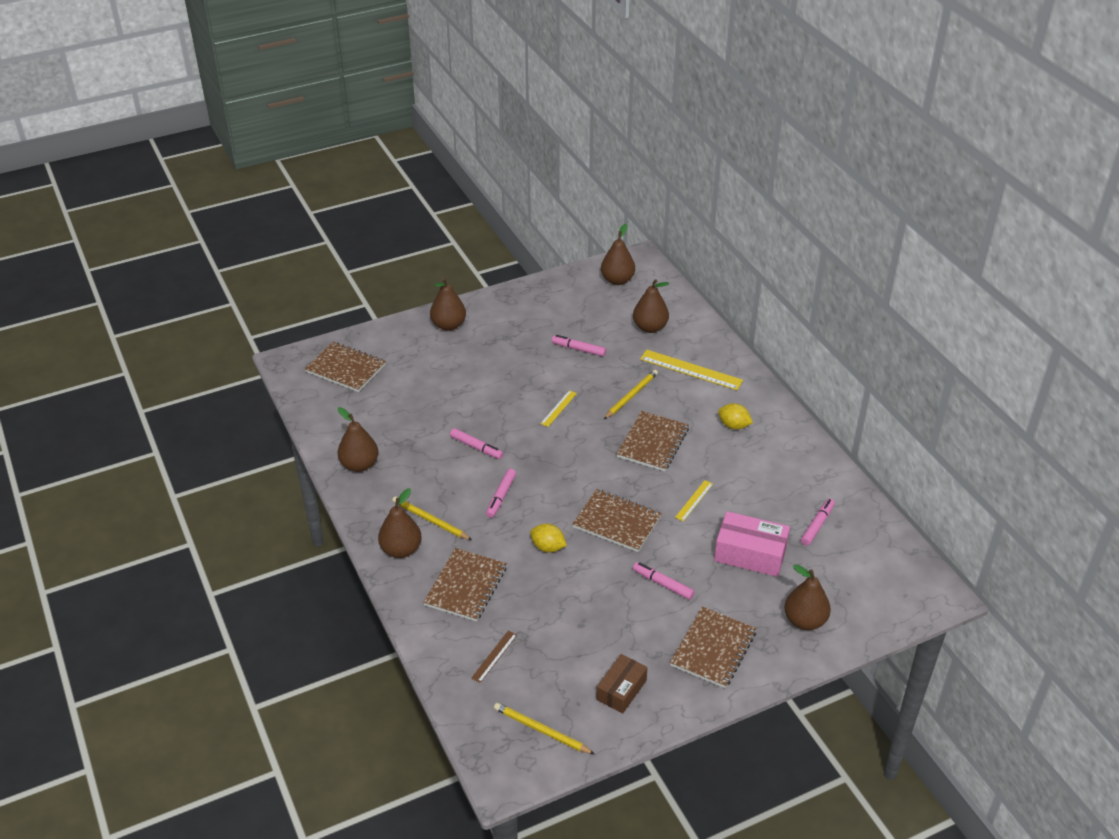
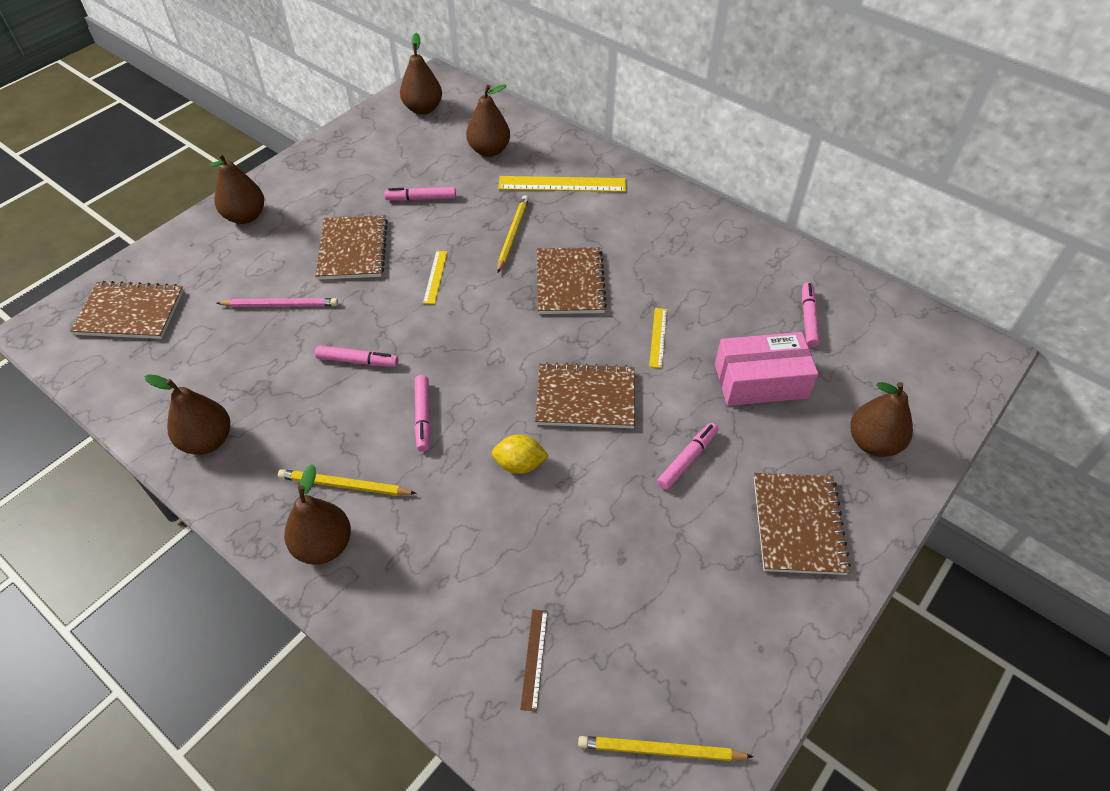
camera: 25 degrees left, 10 degrees up
brown notebook [423,548,507,621] -> brown notebook moved to [315,215,388,280]
brown box [596,654,648,713] -> none
pink marker [633,562,695,600] -> pink marker turned 120 degrees clockwise [657,423,718,490]
yellow lemon [718,403,753,429] -> none
none -> pink pencil [217,298,338,307]

